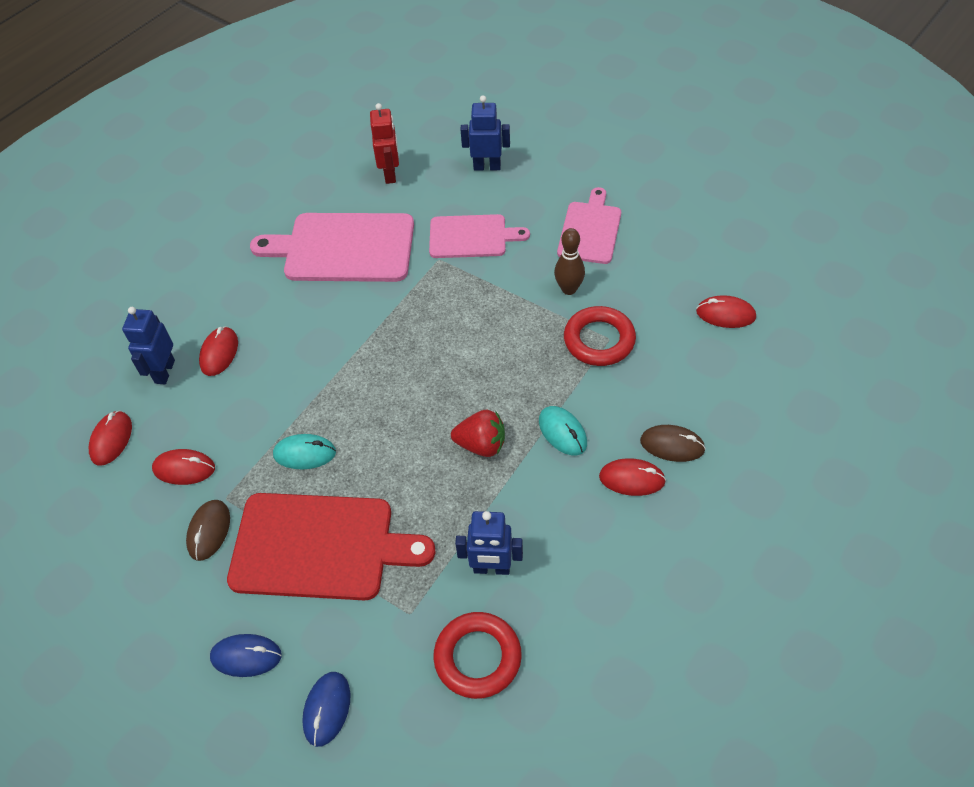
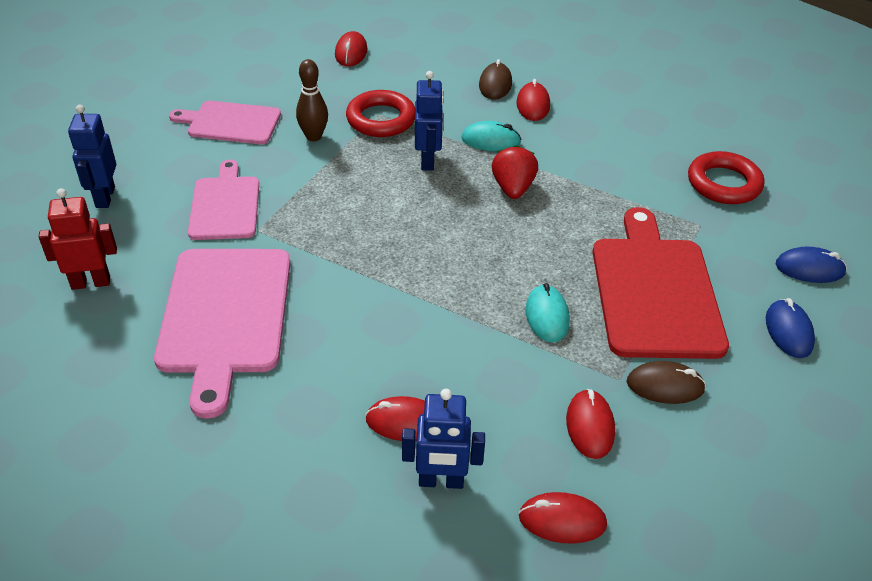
camera: 100 degrees left, 10 degrees down
blue robot [455,511,523,575] -> blue robot moved to [415,71,444,171]
turquoise mouse [539,406,587,455] -> turquoise mouse turned 45 degrees clockwise [461,121,522,151]

